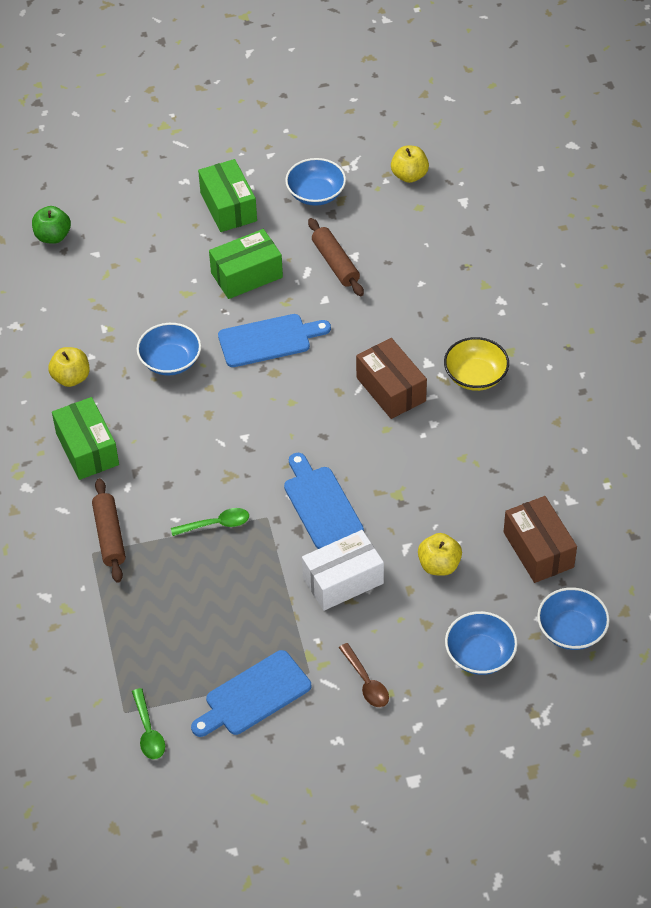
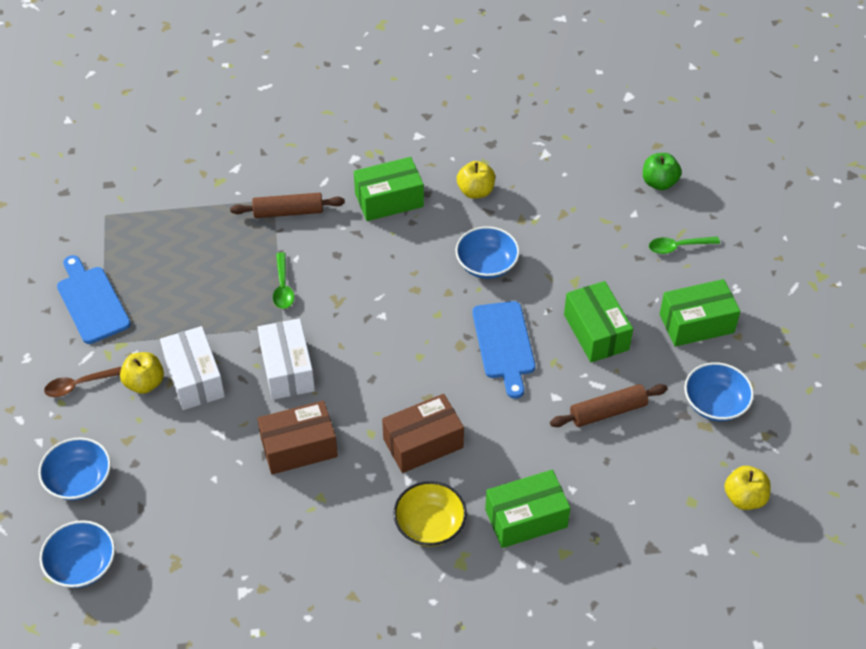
camera: 95 degrees right, 0 degrees up
green spoon [132,688,165,759] -> green spoon moved to [649,237,720,254]
blue cutting board [284,453,364,549] -> white box [257,318,315,400]
yellow apple [418,533,462,576] -> yellow apple moved to [120,352,164,394]
brown box [504,496,577,583] -> brown box moved to [257,400,338,475]
none -> green box [485,470,571,548]

